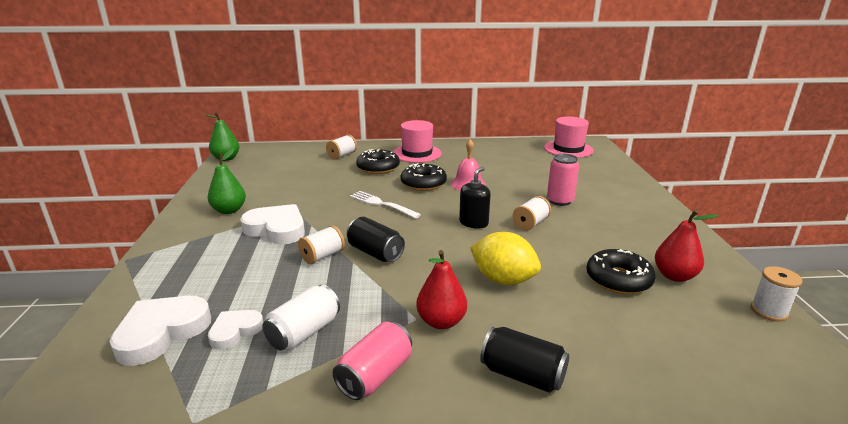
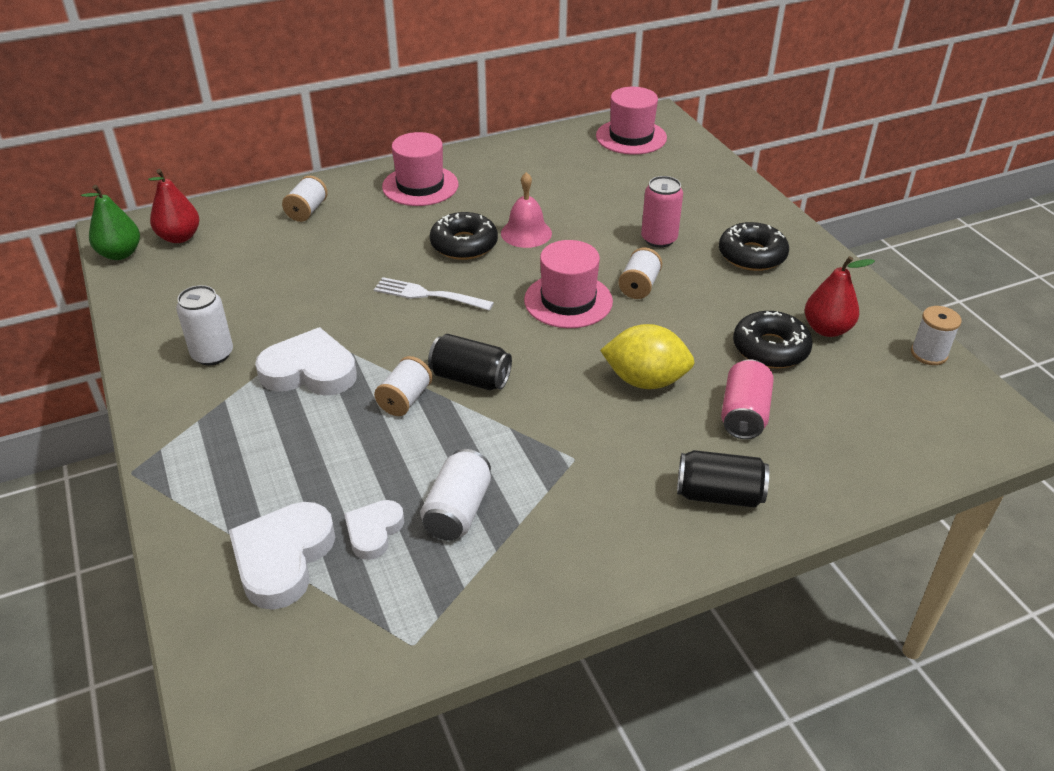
camera: 20 degrees left, 15 degrees up
green pear [208,148,246,214] -> white can [176,285,233,365]
pink can [333,322,412,400] -> pink can moved to [721,359,774,439]
black donut [356,149,400,174] -> black donut moved to [719,222,789,271]
red pear [416,250,467,329] -> red pear moved to [148,169,200,243]
black soap dispenser [459,167,491,229] -> pink hat [524,240,613,328]

